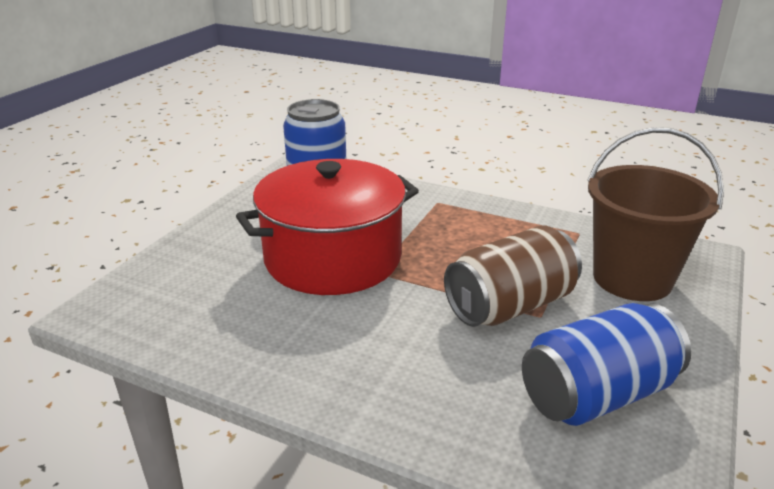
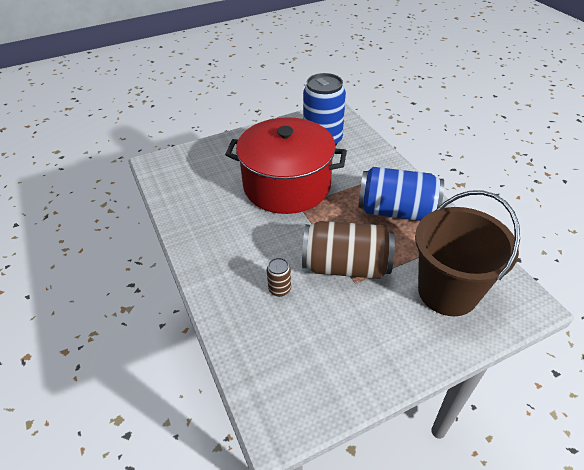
camera: 40 degrees right, 15 degrees up
blue can [522,303,691,426] -> blue can moved to [358,167,444,221]
none -> brown can [267,258,291,297]

